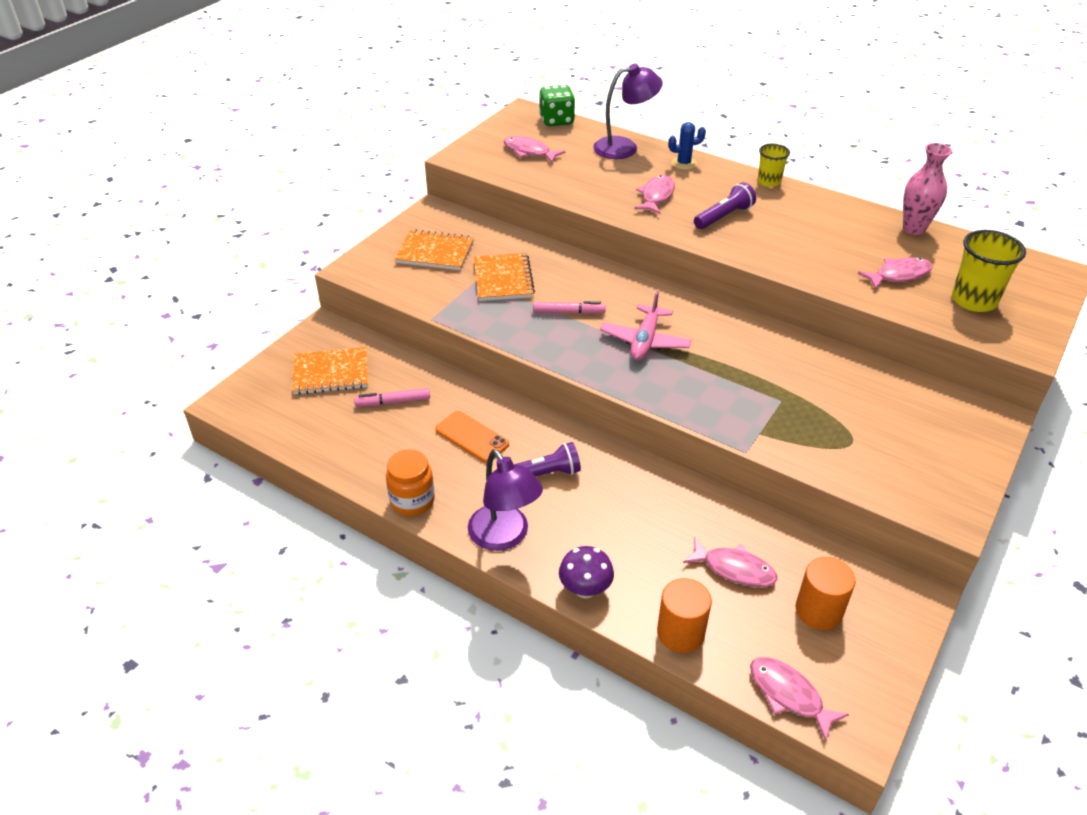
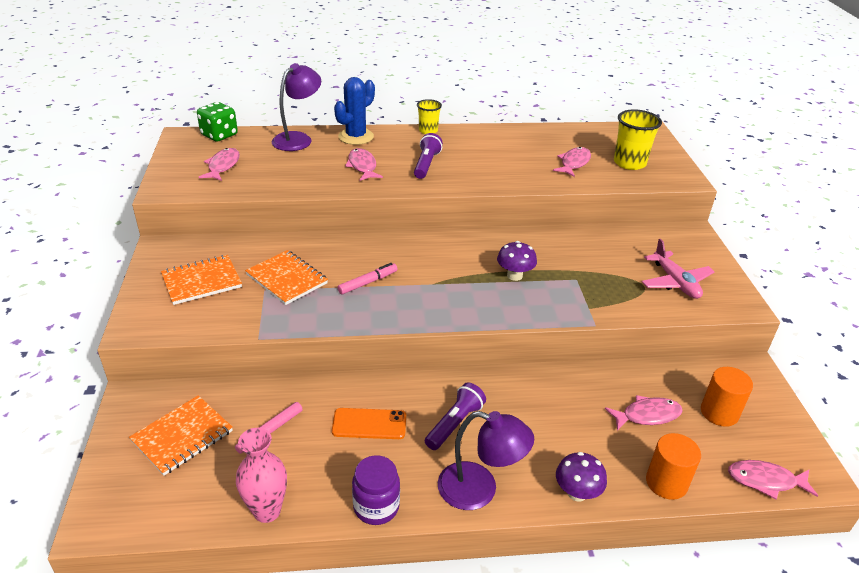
camera: 40 degrees left, 5 degrees down
orange jar [386,449,435,516] -> purple jar [352,455,400,525]
pink fish [504,136,565,163] -> pink fish turned 105 degrees clockwise [199,148,240,181]
pink plane [600,291,692,361] -> pink plane moved to [642,239,714,299]
blue cactus [668,122,706,170] -> blue cactus [334,77,375,145], size x1.62
pink vase [903,143,952,235] -> pink vase moved to [236,428,287,523]
none -> purple mushroom [497,241,537,281]

